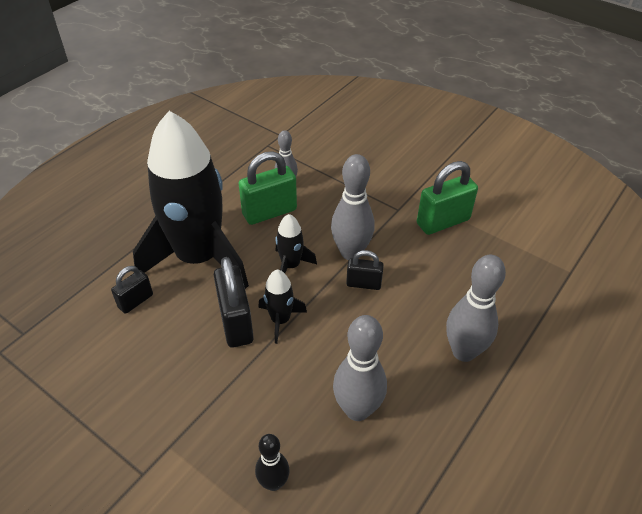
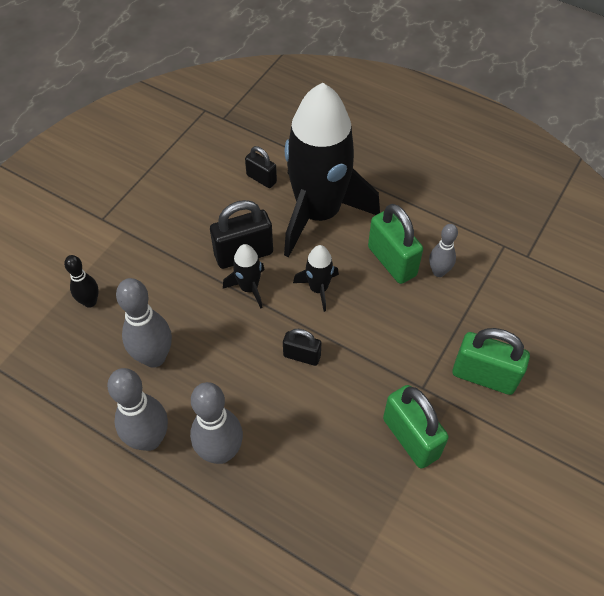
camera: 85 degrees right, 10 degrees up
grey bowling pin [331,154,374,260] -> grey bowling pin moved to [107,368,168,451]
black padlock [346,250,384,290] -> black padlock turned 75 degrees counterclockwise [283,329,321,366]
none -> green padlock [452,328,530,395]

